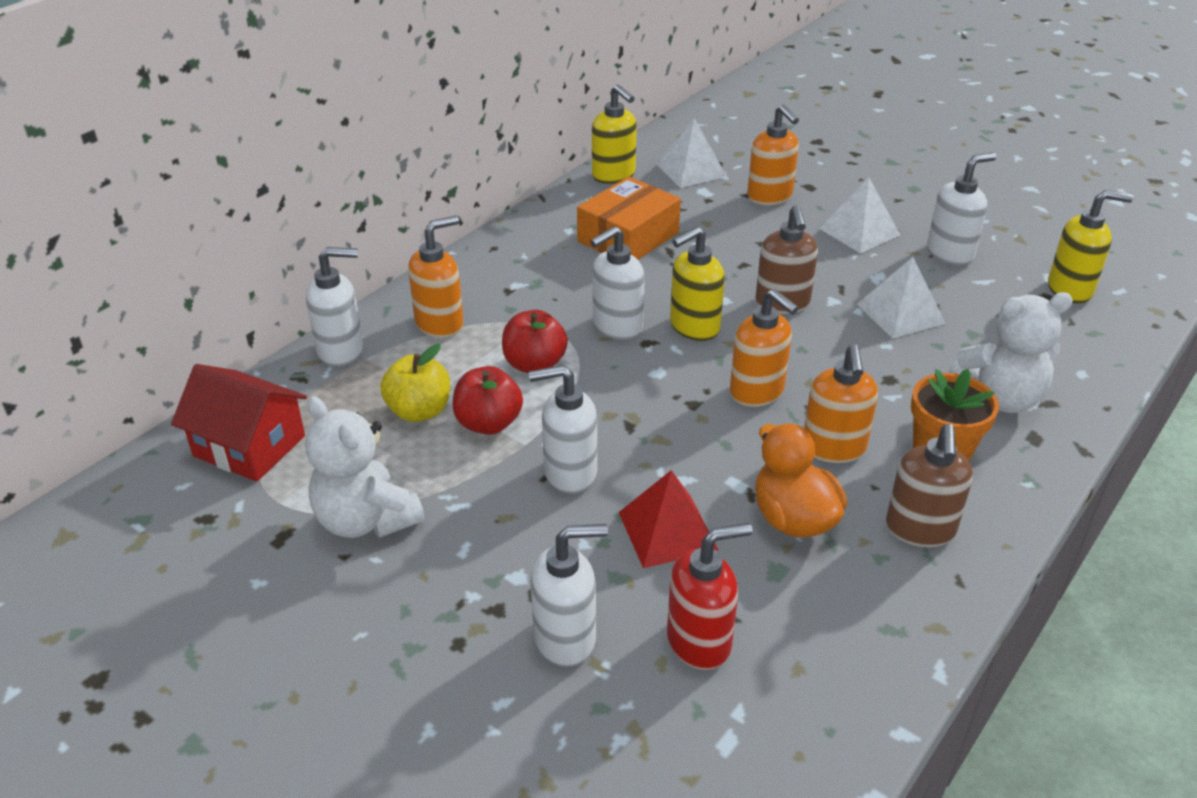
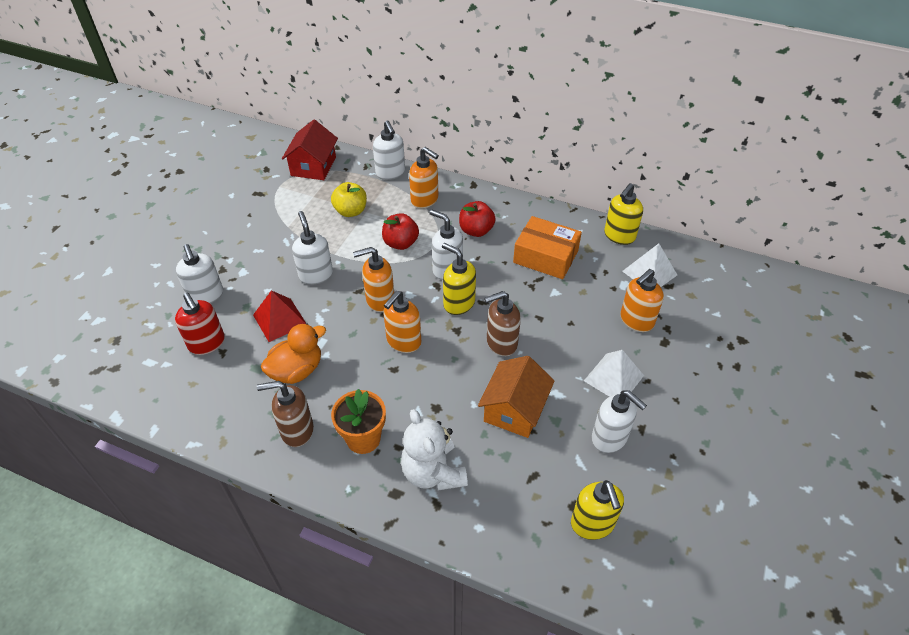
camera: 75 degrees right, 10 degrees up
white teddy bear [305,396,425,538] -> none
red apple [453,366,523,435] -> red apple moved to [459,201,496,237]
orange soap dispenser [804,344,878,463] -> orange soap dispenser moved to [353,247,394,312]
white pyramid [857,257,946,338] -> orange house [478,356,554,438]

